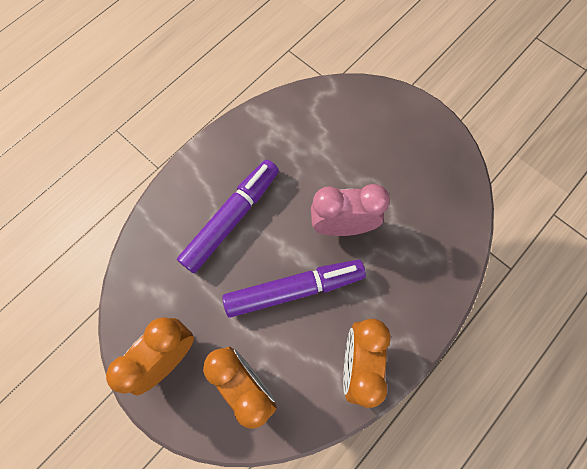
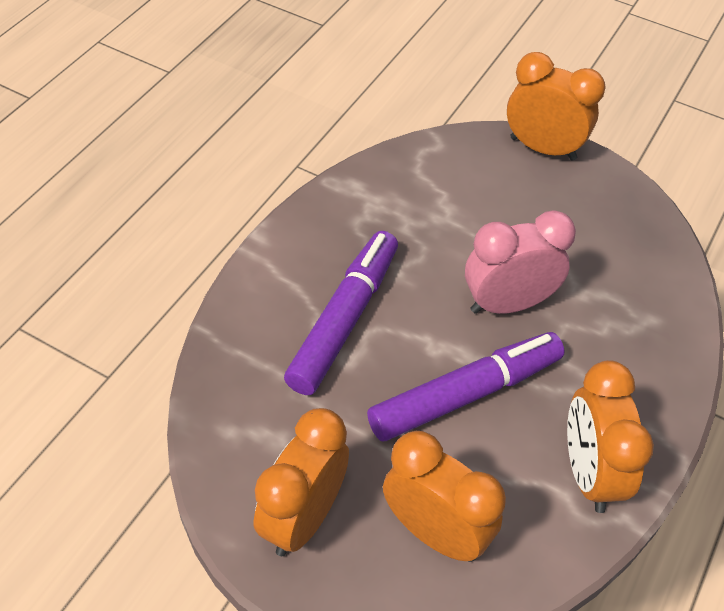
camera: 15 degrees left, 20 degrees down
none -> orange clock [507,52,606,161]

